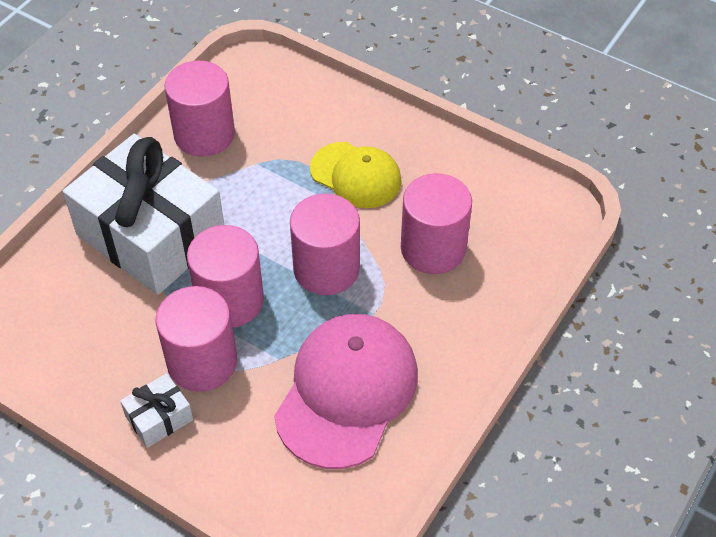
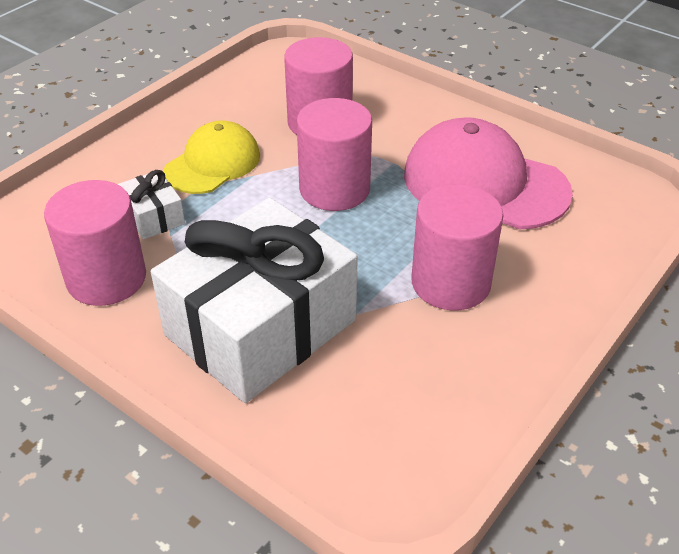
camera: 85 degrees left, 10 degrees down
white gift [120,373,193,448] -> white gift moved to [118,170,185,239]
pink cylinder [187,225,264,328] -> none

